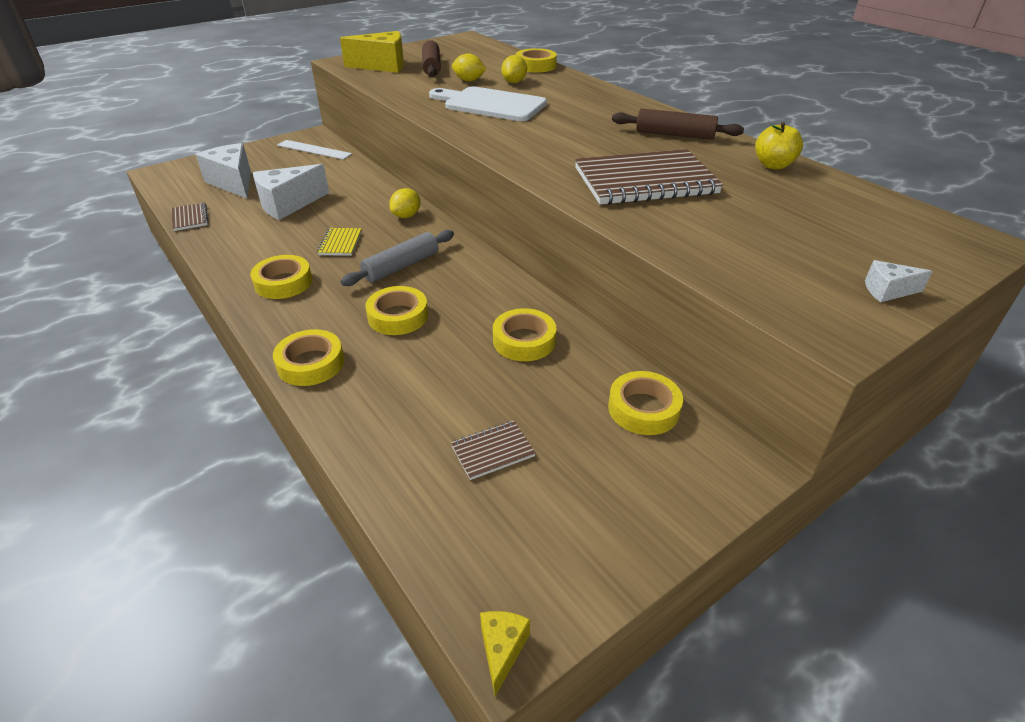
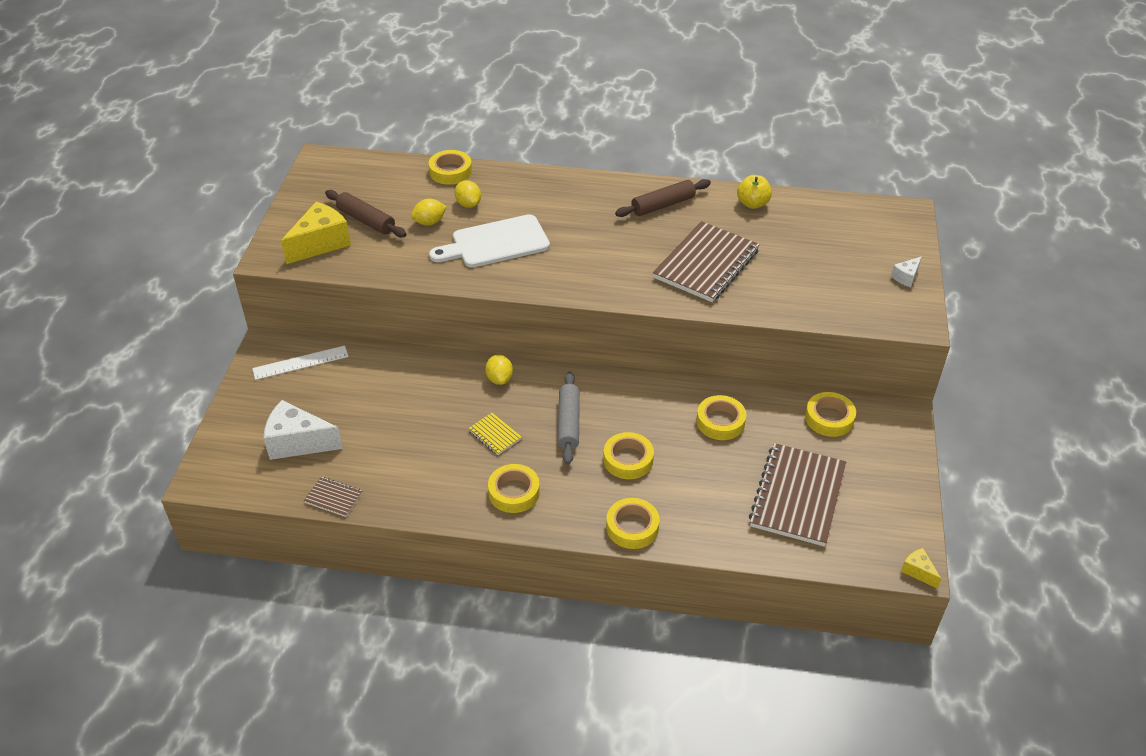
camera: 45 degrees left, 5 degrees up
white cheese [253,164,329,220] -> none
brown notebook [451,421,536,480] -> brown notebook [749,443,846,547], size x2.25

